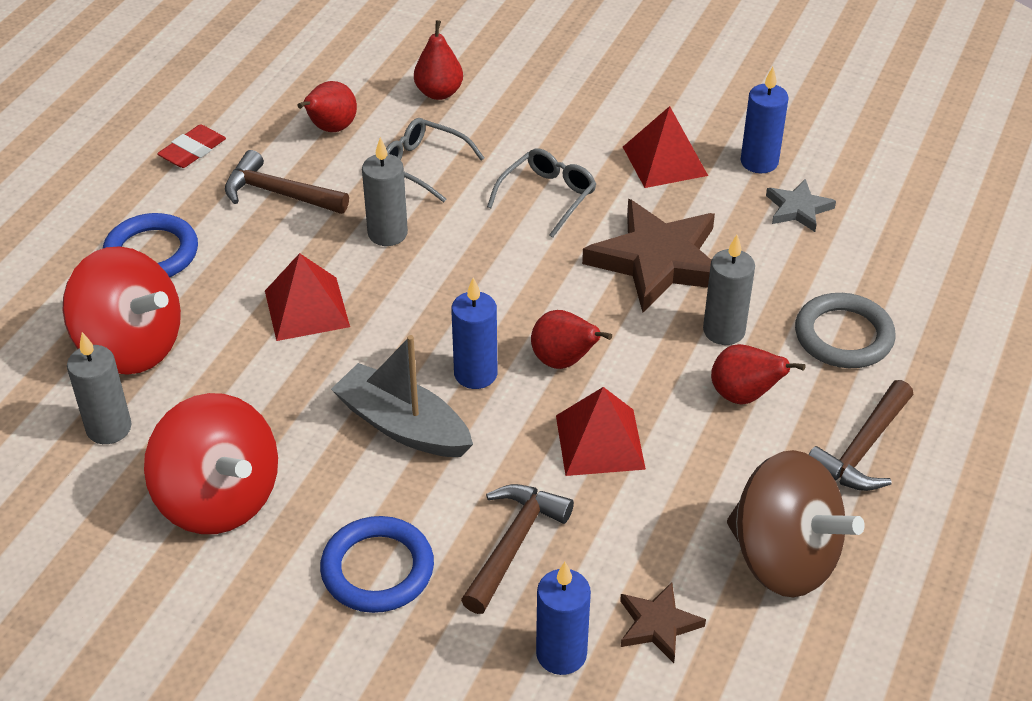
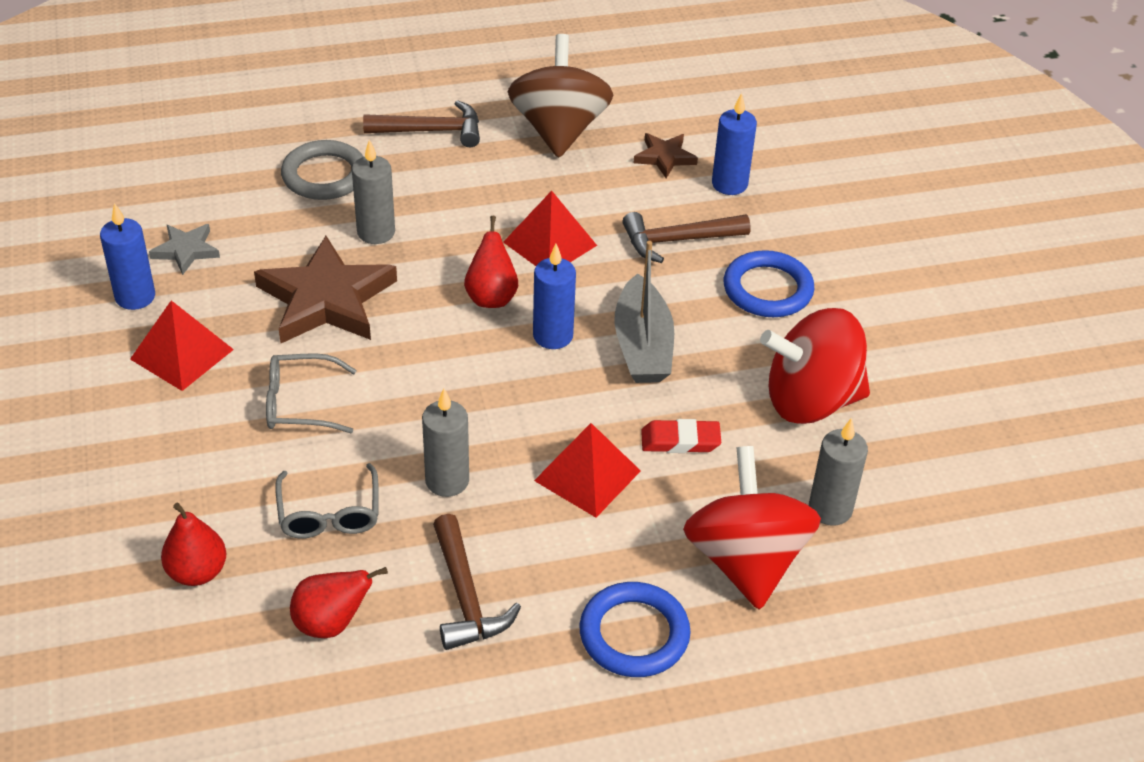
camera: 130 degrees left, 0 degrees up
red spinning top [144,393,278,534] -> red spinning top turned 105 degrees counterclockwise [760,308,870,424]
red eraser [157,124,226,168] -> red eraser moved to [641,419,721,453]
red pear [711,344,806,405] -> none

